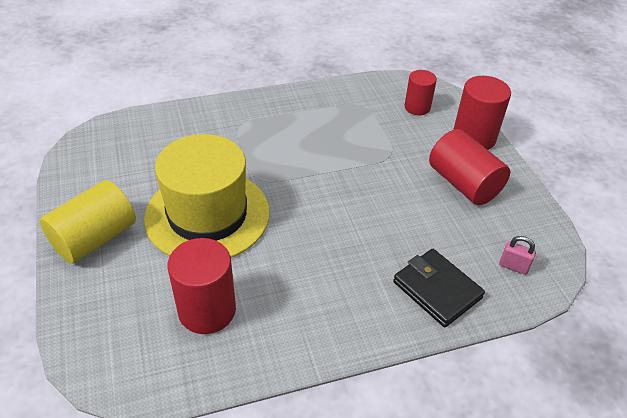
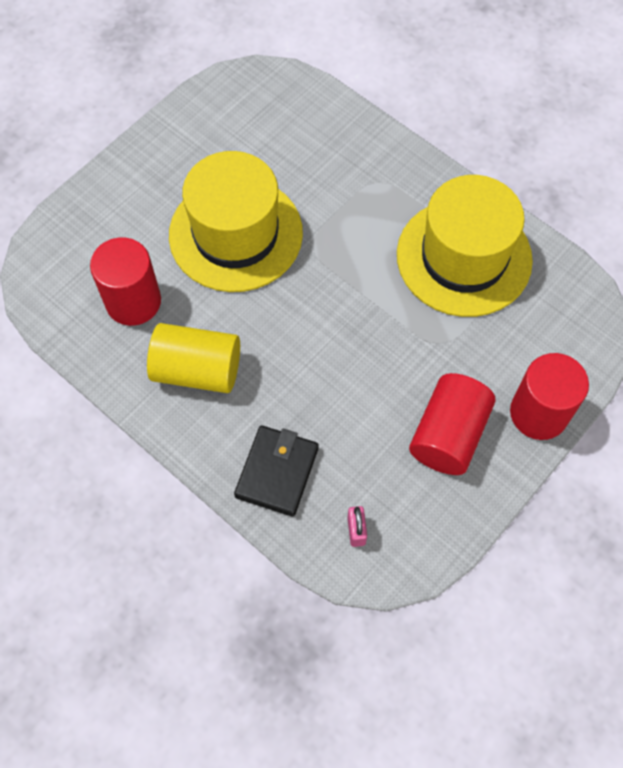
camera: 60 degrees right, 20 degrees up
yellow cylinder [40,180,136,264] -> yellow cylinder moved to [147,323,240,393]
red cylinder [404,70,437,115] -> none
none -> yellow hat [397,175,533,317]

